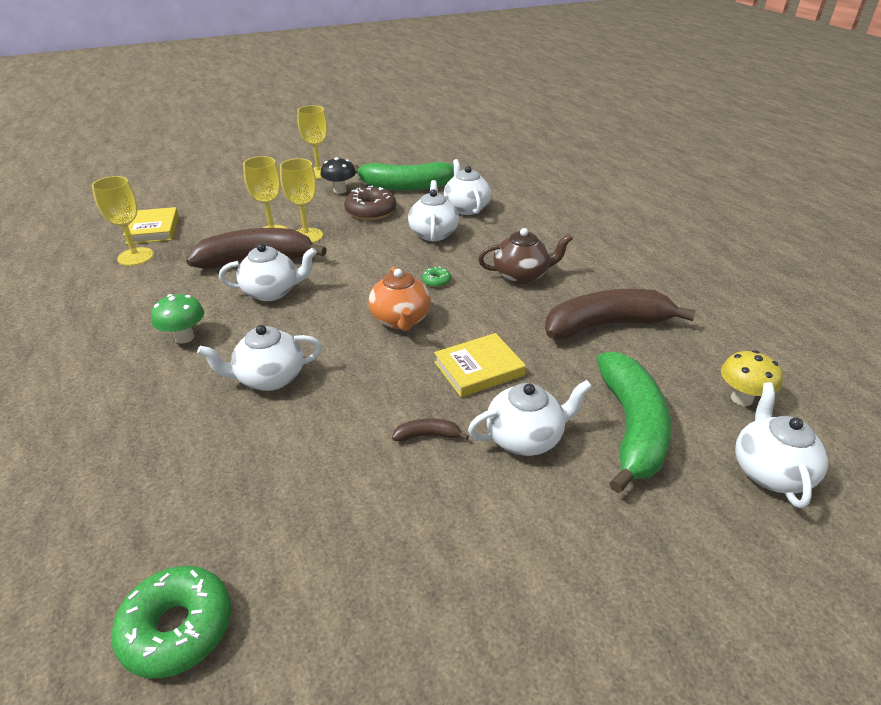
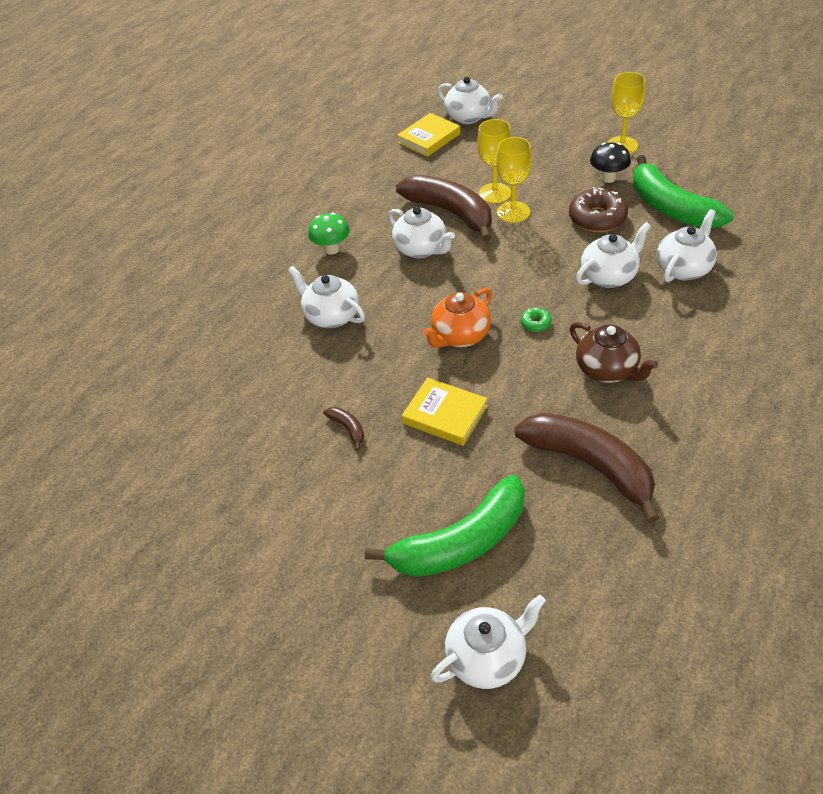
camera: 60 degrees right, 10 degrees up
yellow goblet [92,176,154,266] -> none
green donut [111,566,231,678] -> none
white teapot [468,380,592,456] -> white teapot moved to [438,77,503,124]
yellow mushroom [721,350,783,406] -> none

